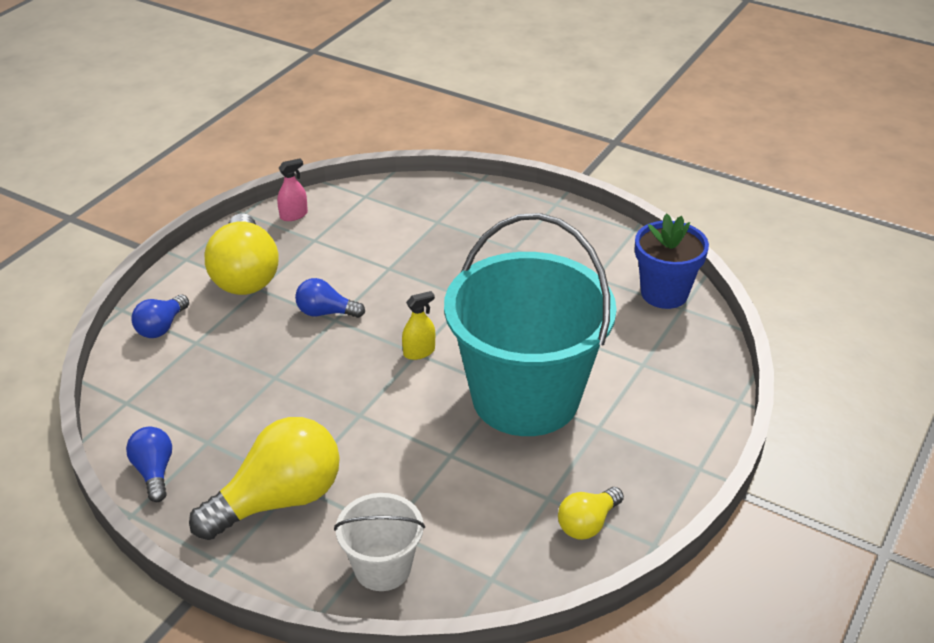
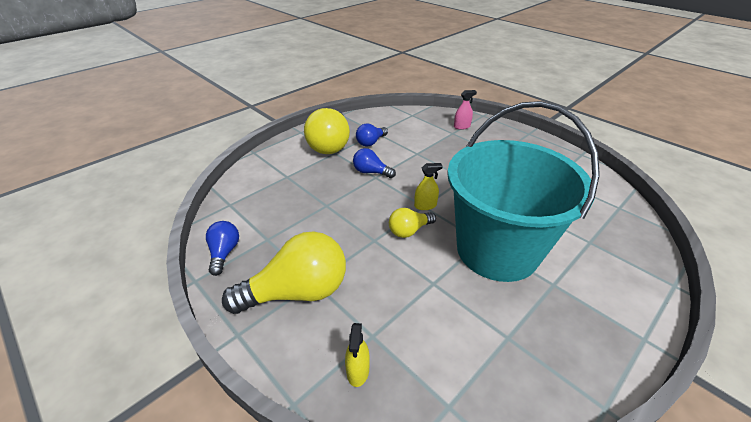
camera: 15 degrees right, 0 degrees up
blue light bulb [131,294,189,338] -> blue light bulb moved to [356,124,388,147]
pink spray bottle [277,158,308,221] -> pink spray bottle moved to [454,90,477,130]
white bucket [334,493,425,591] -> yellow spray bottle [345,323,370,387]
yellow light bulb [558,487,624,540] -> yellow light bulb moved to [389,208,436,238]
blue flower pot [635,213,709,309] -> none

